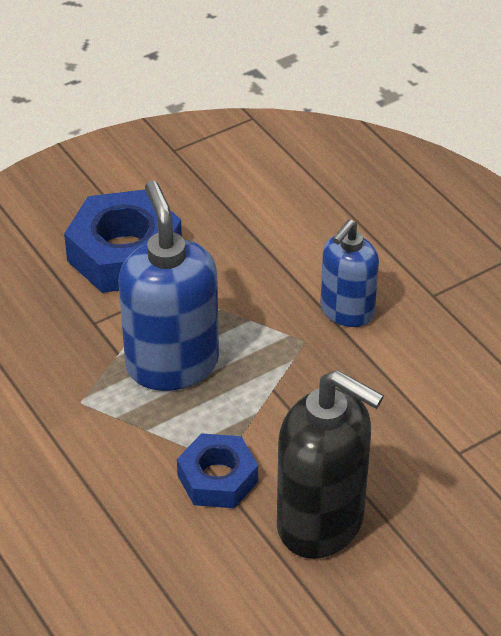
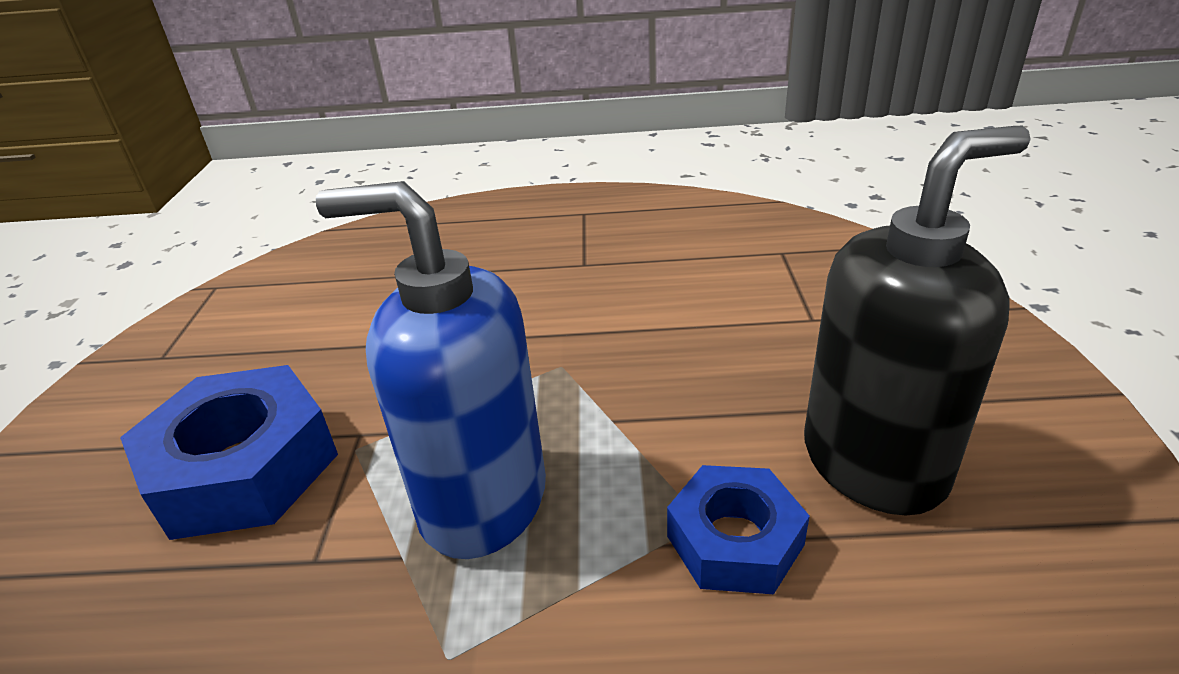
camera: 55 degrees left, 10 degrees down
blue soap dispenser [320,219,379,327] -> none

